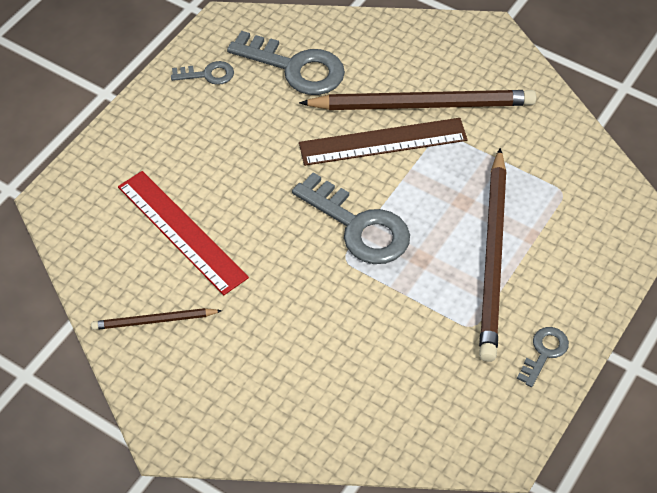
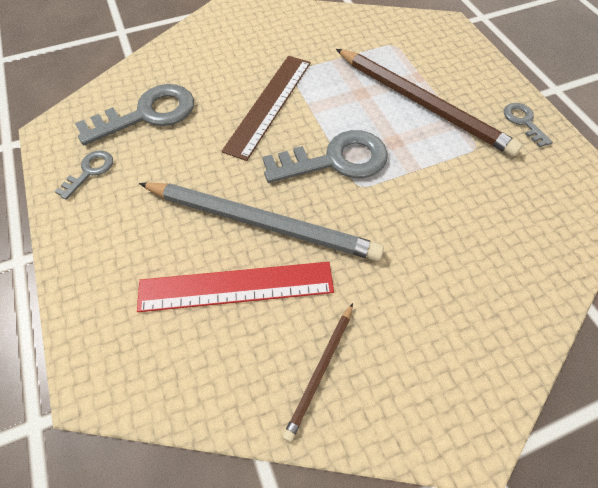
camera: 55 degrees left, 5 degrees up
brown pencil [299,90,536,110] -> none
none -> grey pencil [139,183,384,261]

